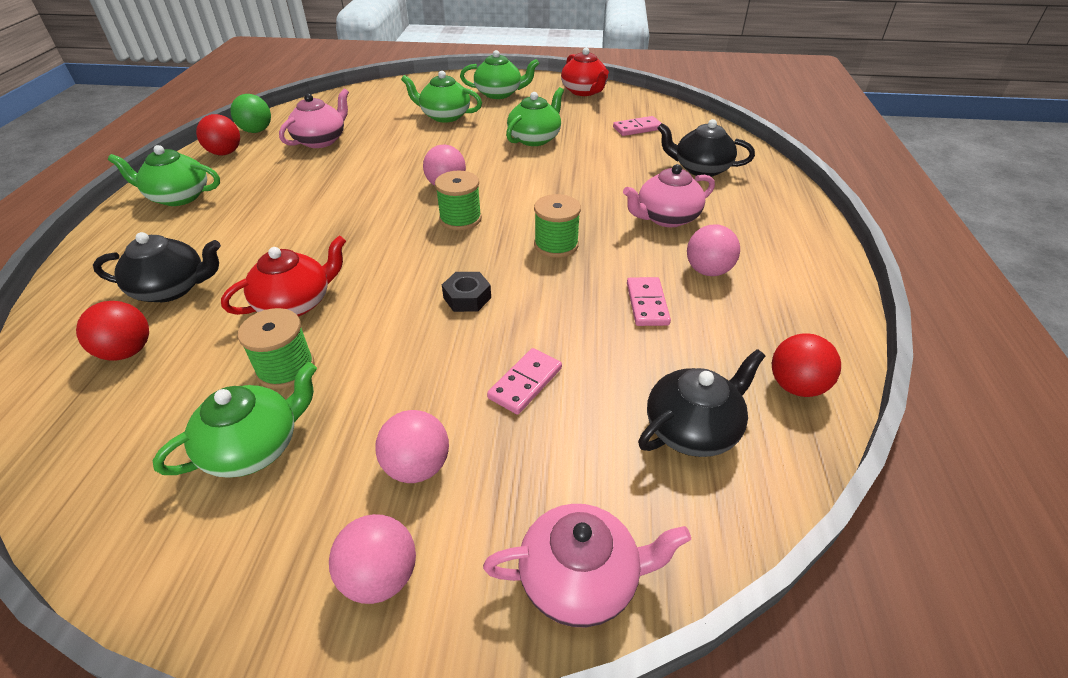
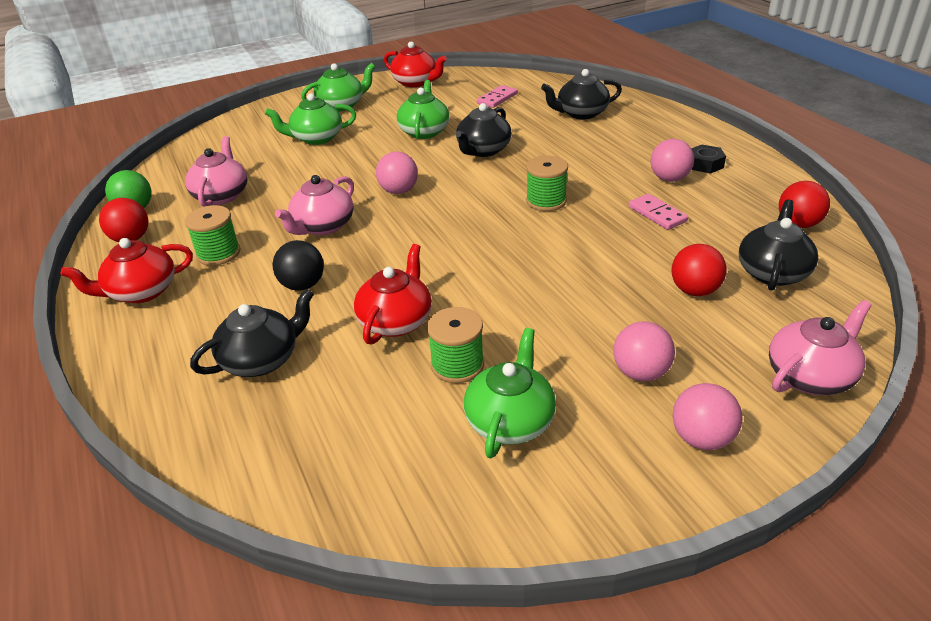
camera: 30 degrees left, 5 degrees down
red ball [76,301,149,360] -> red ball moved to [672,244,727,296]
green teapot [108,145,220,206] -> red teapot [61,238,193,303]
green spool [435,171,482,230] -> green spool moved to [185,205,240,266]
black nut [442,272,491,312] -> black nut moved to [691,145,726,173]
pink domino [487,348,562,415] -> none
pink teapot [623,164,715,227] -> pink teapot moved to [275,175,354,235]
none -> black ball [273,240,324,290]
none -> black teapot [456,103,512,157]

